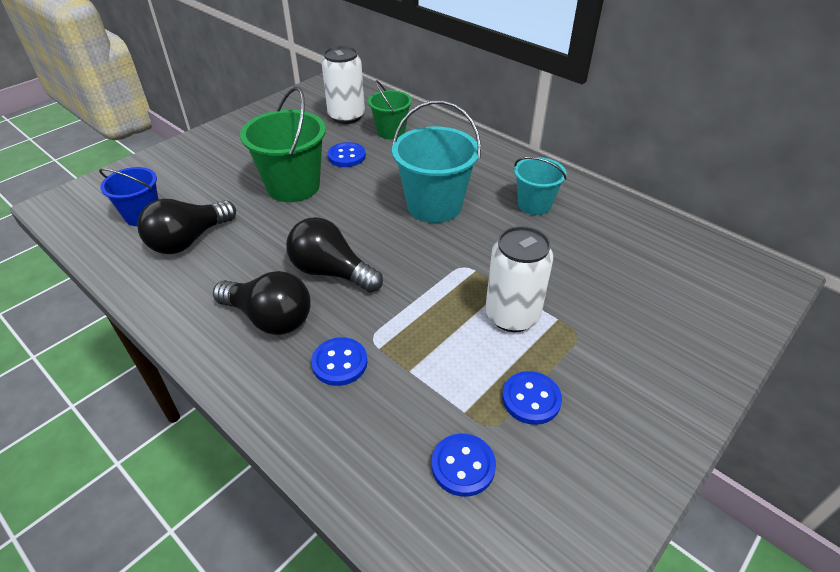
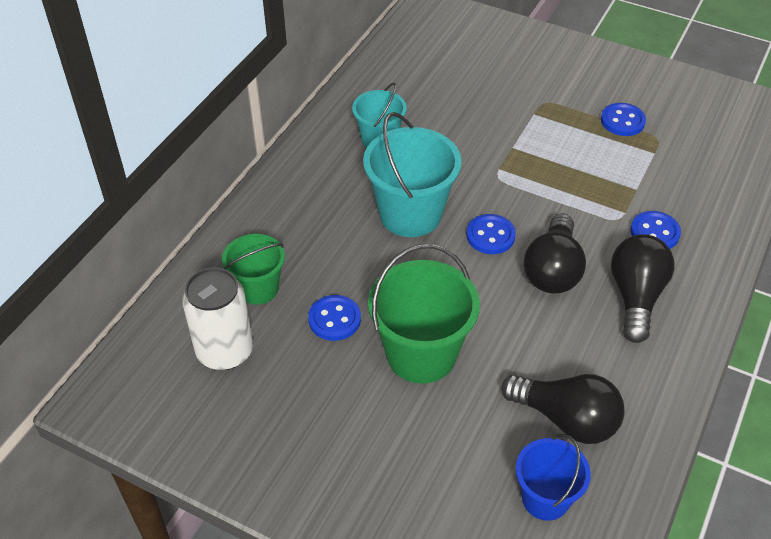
camera: 105 degrees left, 5 degrees up
blue button [432,434,496,497] -> blue button moved to [466,214,516,254]
white can [485,226,553,332] -> none

